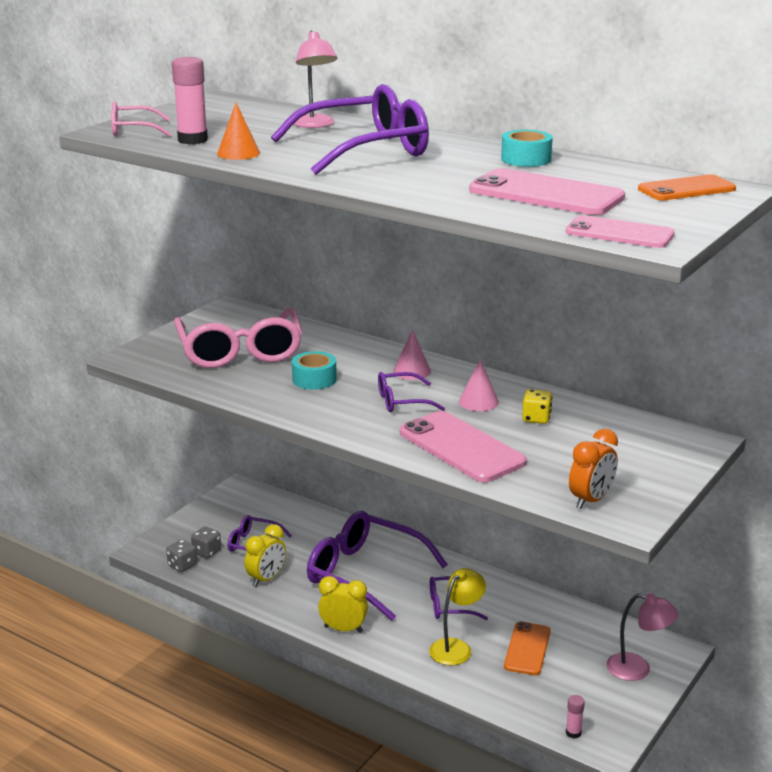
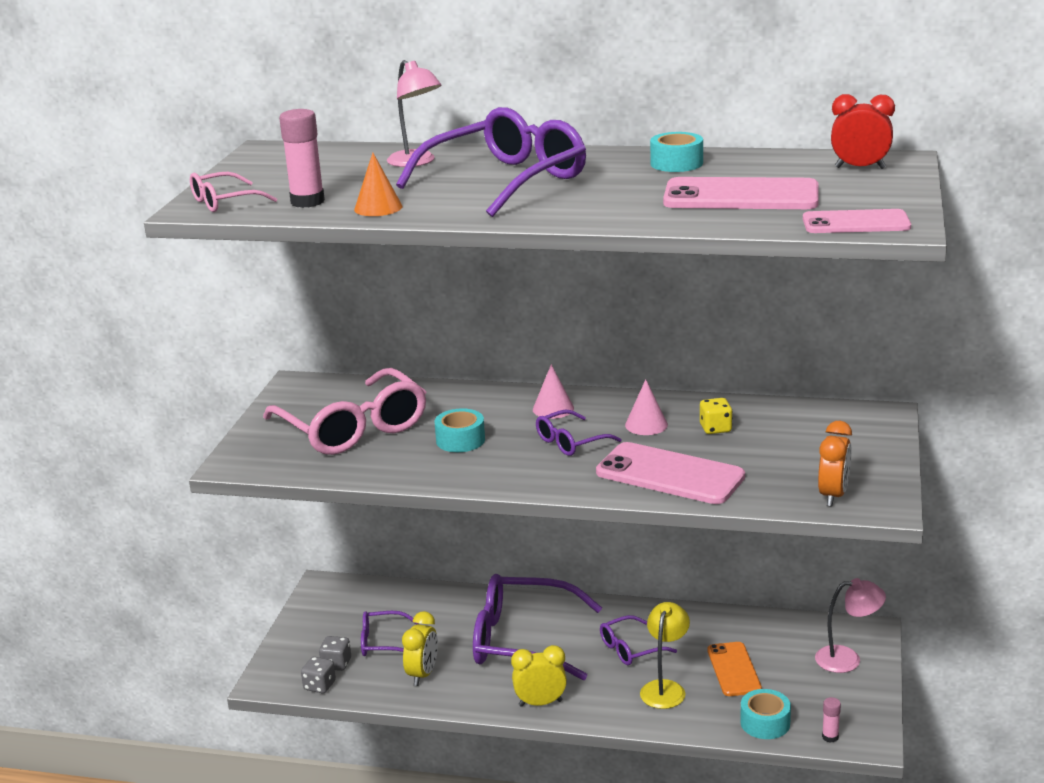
camera: 20 degrees left, 0 degrees up
orange phone [638,174,736,201] -> red clock [831,94,895,169]
none -> turquoise tape [740,689,791,739]

